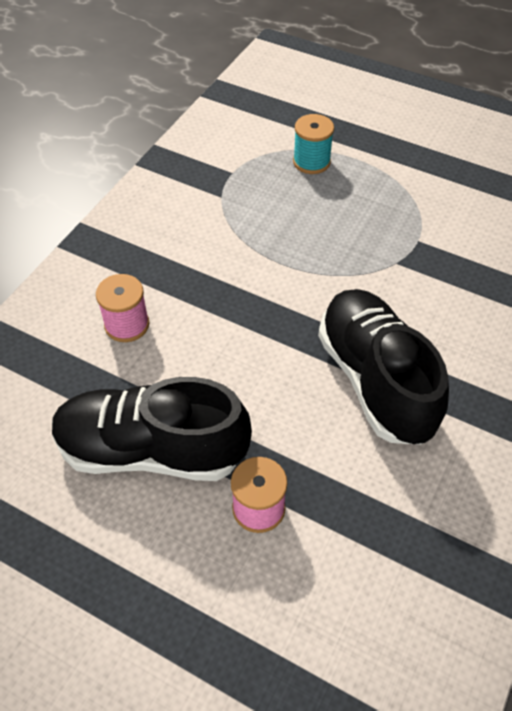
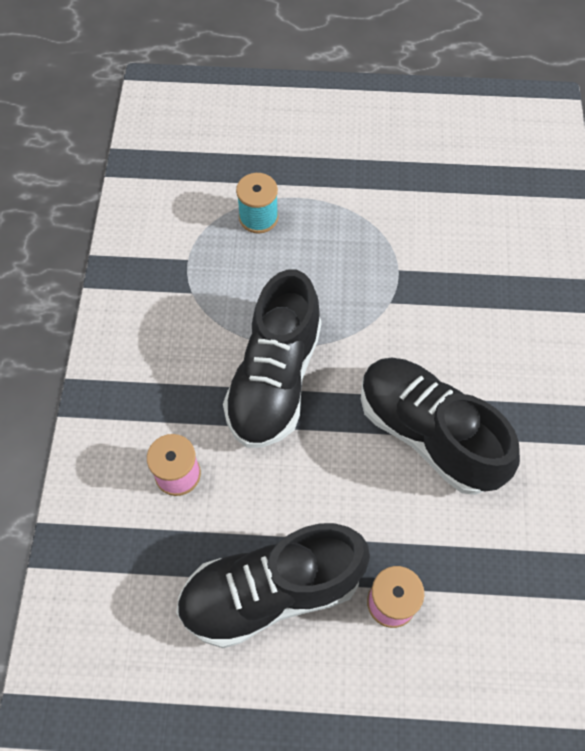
camera: 25 degrees left, 10 degrees up
none -> black shoe [223,269,322,448]

